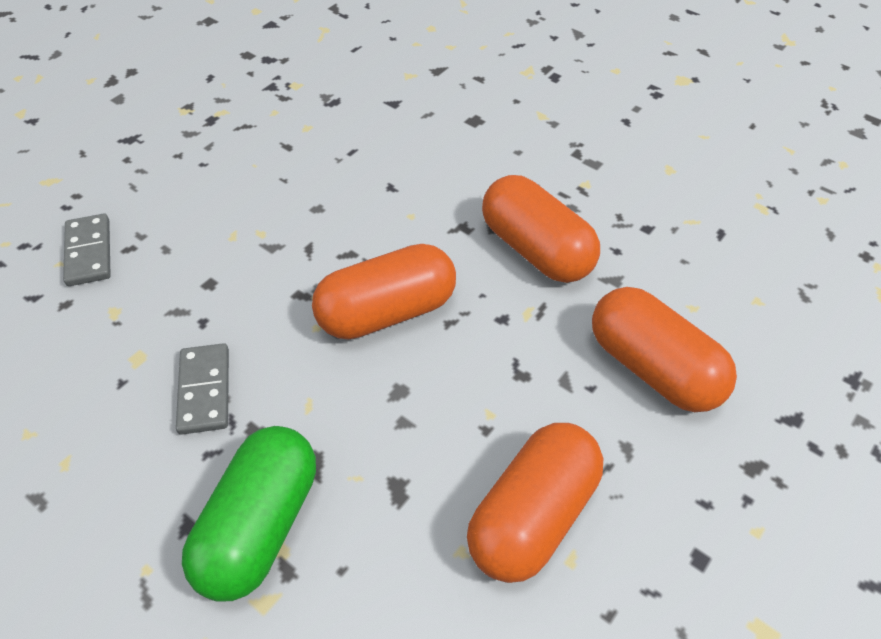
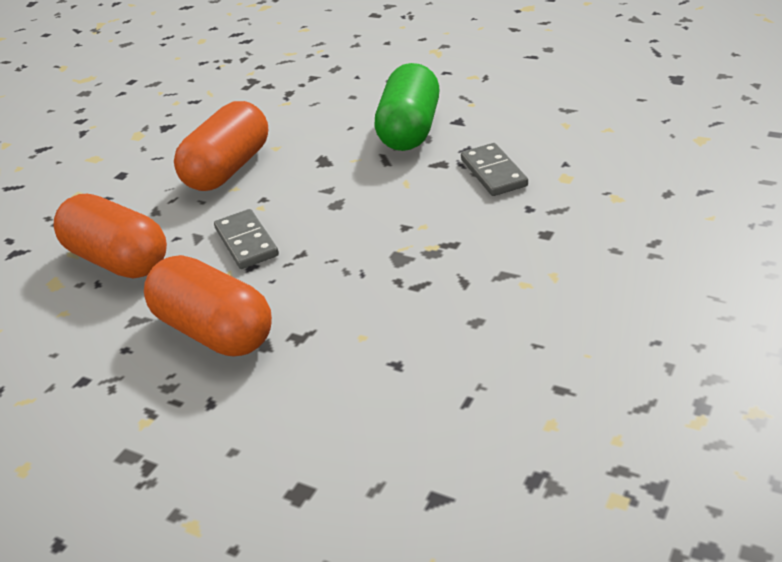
camera: 175 degrees right, 15 degrees down
grey domino [63,214,111,286] -> grey domino moved to [214,209,279,269]
orange capsule [312,244,456,340] -> none

